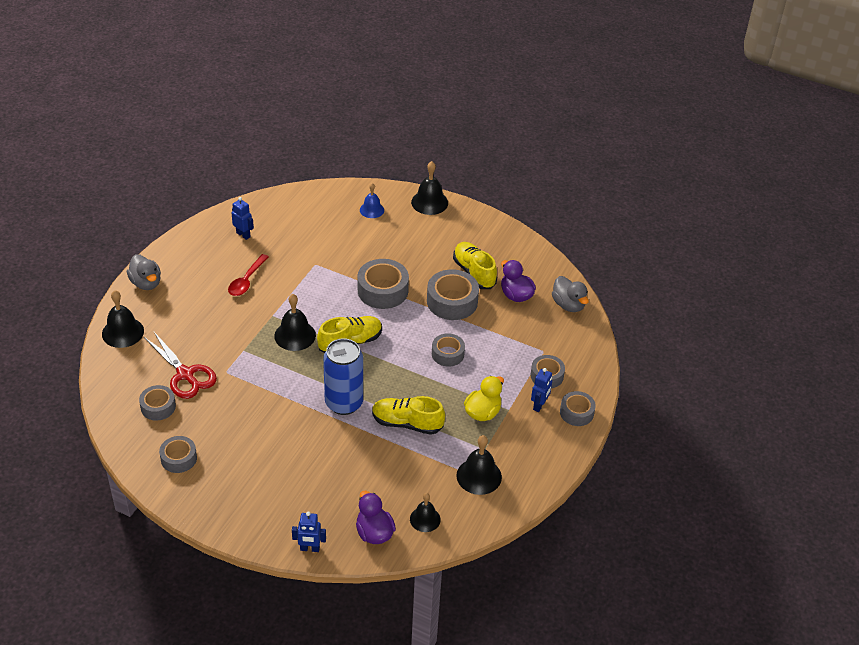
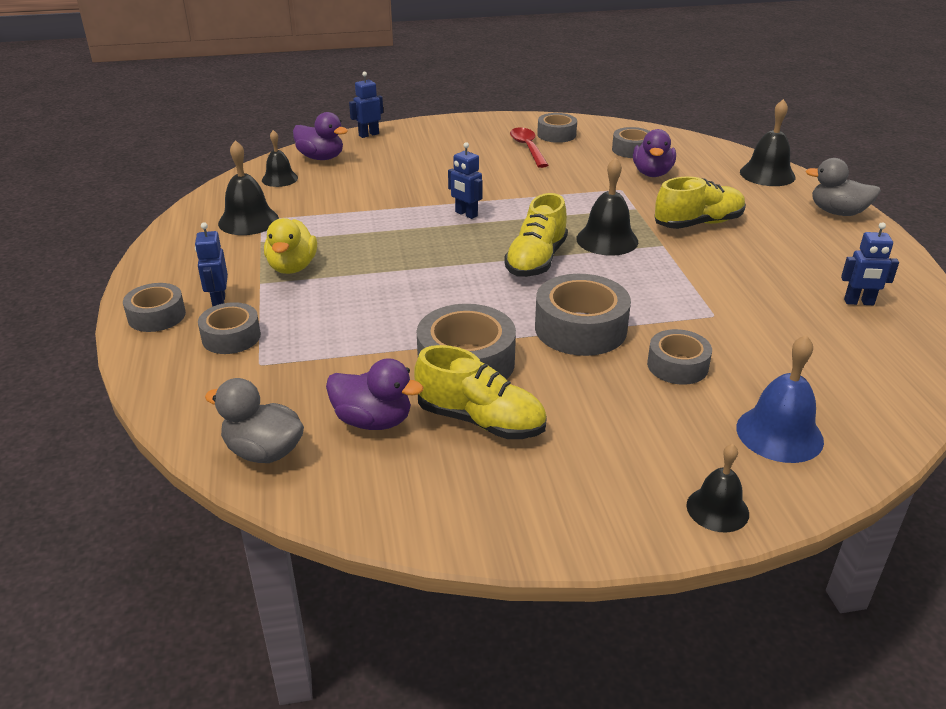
camera: 145 degrees right, 10 degrees down
red scissors [144,332,217,399] -> purple duck [633,129,676,177]
red spoon [228,254,269,296] -> red spoon moved to [510,127,548,168]
blue can [323,338,363,415] -> blue robot [448,142,483,219]
blue bell [360,183,384,218] -> blue bell [736,335,824,463], size x1.52
yellow shoe [372,396,445,435] -> yellow shoe moved to [655,176,746,229]
black bell [411,161,448,215] -> black bell [686,444,749,532], size x0.66
grey tape [432,333,465,367] -> grey tape moved to [647,329,712,385]

